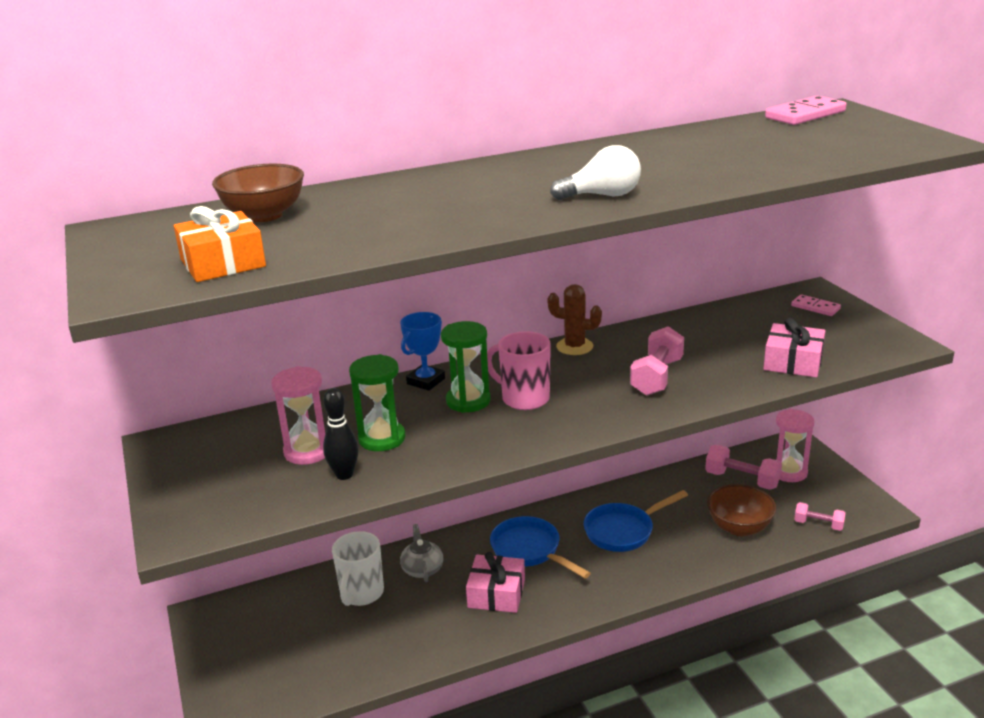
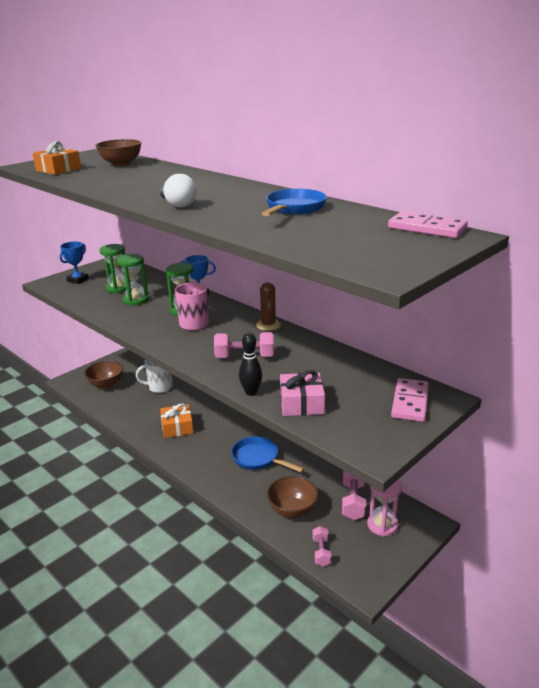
camera: 65 degrees right, 0 degrees up
pink hourglass [271,366,325,465] -> green hourglass [99,244,127,293]
black bowling pin [323,388,359,480] -> black bowling pin moved to [239,332,262,396]
grey teapot [400,524,443,582] -> none
pink gift [466,552,525,613] -> orange gift [160,404,194,438]
blue pan [490,516,591,578] -> blue pan moved to [262,189,327,216]
pink domino [791,294,841,316] -> pink domino [391,378,429,422], size x1.66
none -> blue trophy [60,241,89,284]
none -> brown bowl [84,361,123,389]

